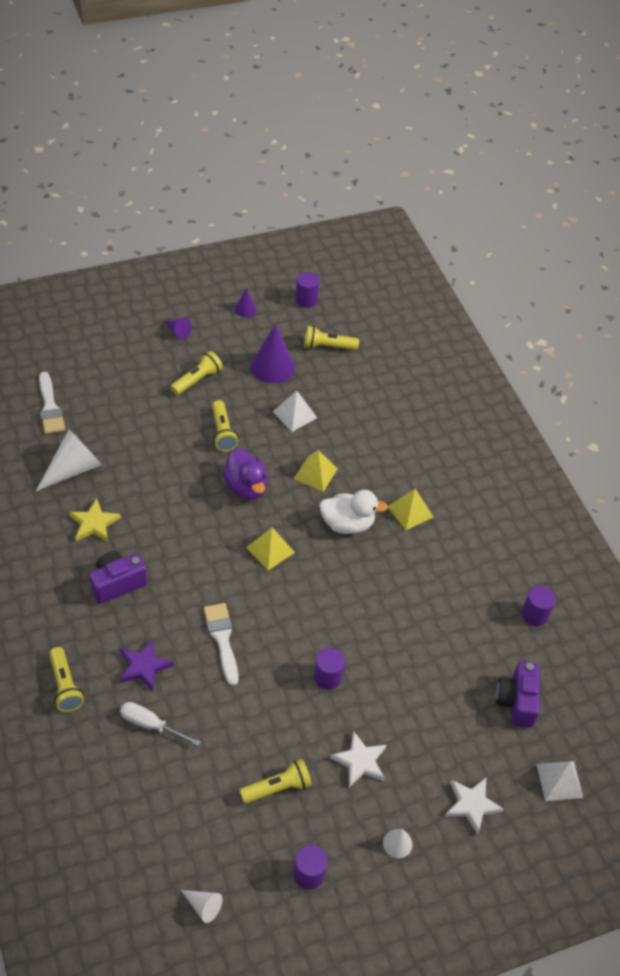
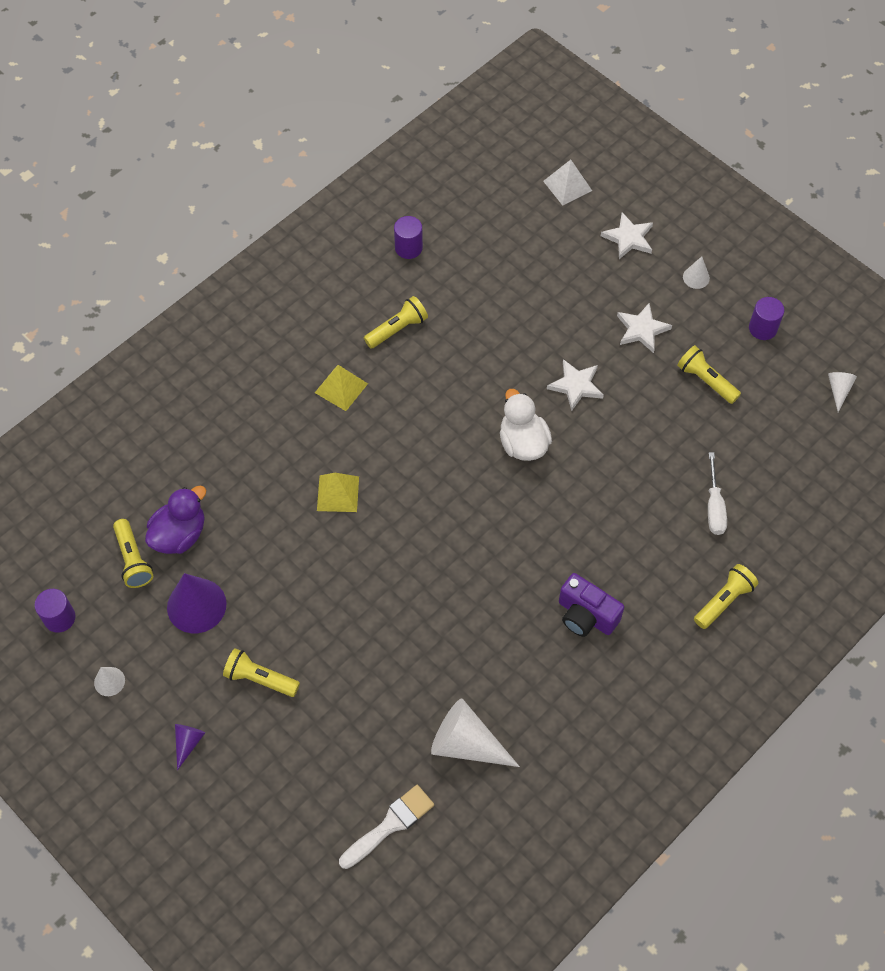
camera: 110 degrees left, 10 degrees up
yellow star [69,499,121,542] -> none
purple star [119,639,174,691] -> none
white brush [204,603,239,686] -> none
yellow flashlight [212,400,238,452] -> yellow flashlight moved to [364,296,428,349]
purple duck [223,448,268,500] -> purple duck moved to [145,486,206,554]
purple cone [235,288,257,317] -> white cone [94,667,125,696]
yellow pyramid [246,528,295,570] -> none
white pyramid [273,391,317,432] -> none
purple cylinder [314,648,345,690] -> white star [547,359,604,411]
white duck [319,490,388,534] -> white duck moved to [500,389,552,461]
purple camera [496,661,540,728] -> none

